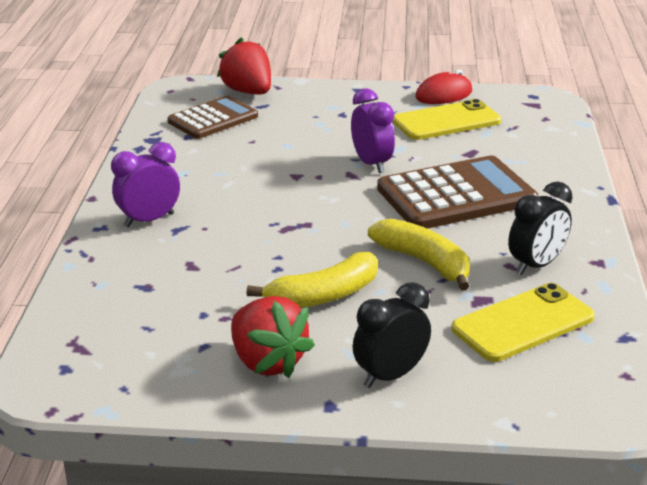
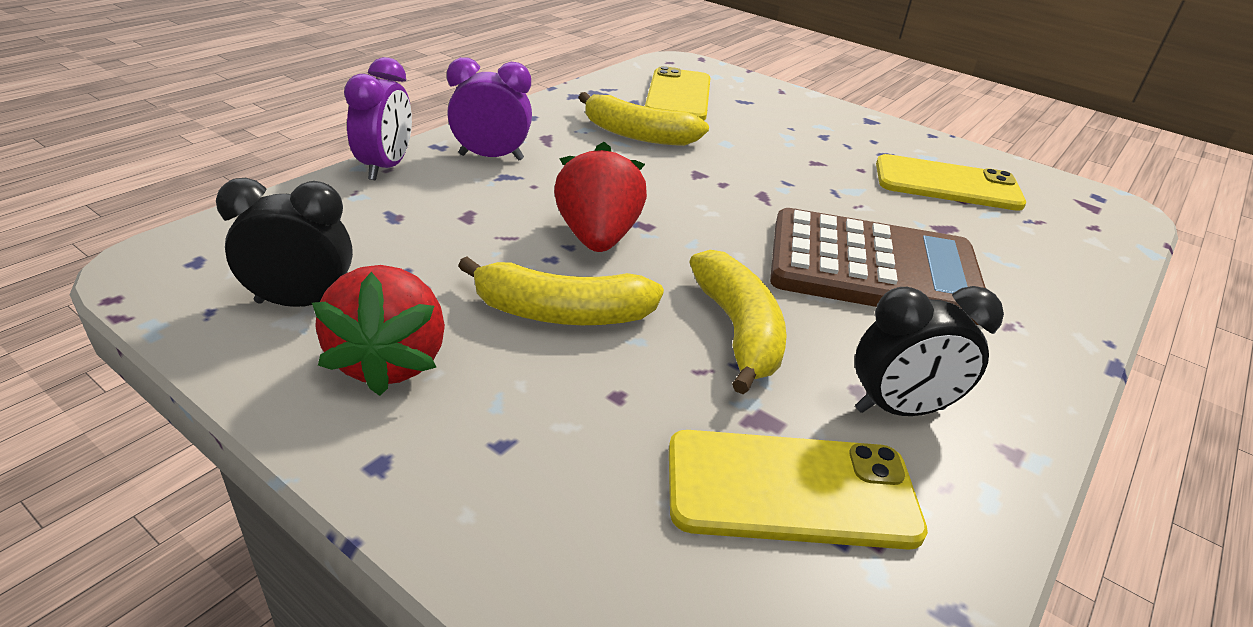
camera: 30 degrees right, 5 degrees up
brown calculator [168,96,258,139] -> yellow phone [645,66,710,120]
red strawberry [217,37,271,95] -> red strawberry moved to [554,142,647,252]
purple clock [351,88,395,173] -> purple clock moved to [344,57,412,180]
black clock [353,282,431,388] -> black clock moved to [216,178,353,307]
red mouse [416,69,472,104] -> none
none -> yellow banana [578,92,709,146]

